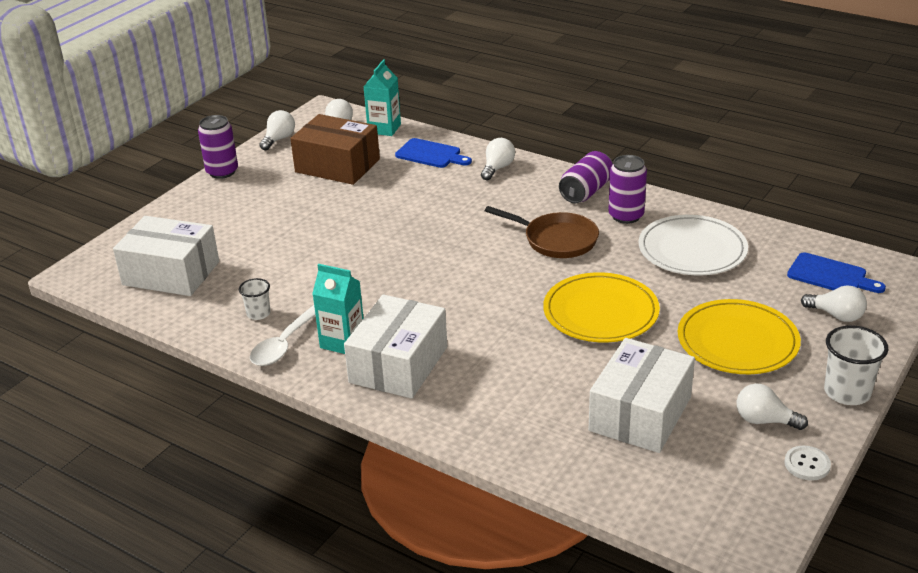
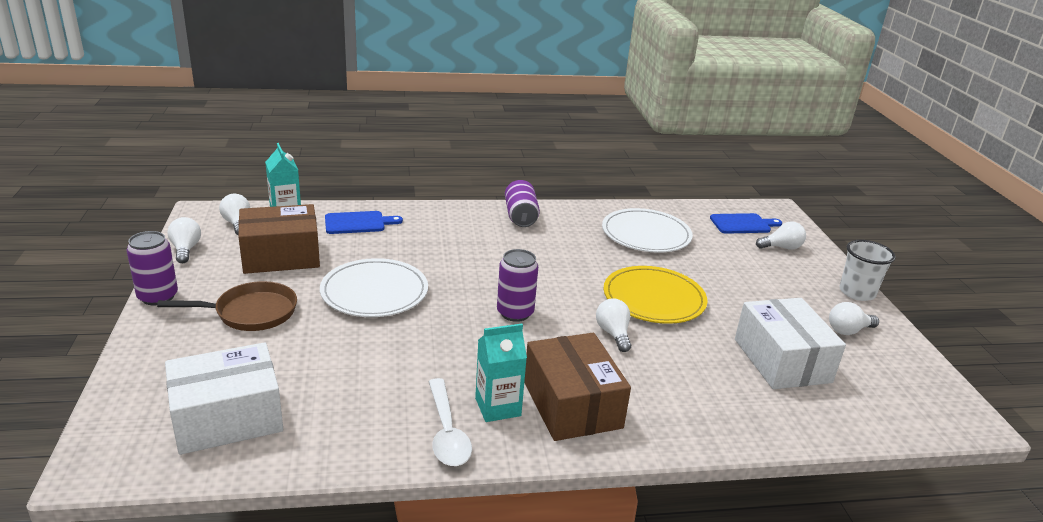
camera: 45 degrees left, 5 degrees down
white cup [239,278,270,320] -> none
white box [344,294,447,399] -> brown box [524,333,631,441]
white light bulb [481,138,515,180] -> white light bulb moved to [596,298,631,352]
brown pan [485,206,599,258] -> brown pan moved to [157,281,297,331]
purple can [608,155,647,224] -> purple can moved to [497,249,538,322]
yellow plate [678,299,801,374] -> none
white button [784,446,831,481] -> none
none -> white plate [320,258,428,317]

